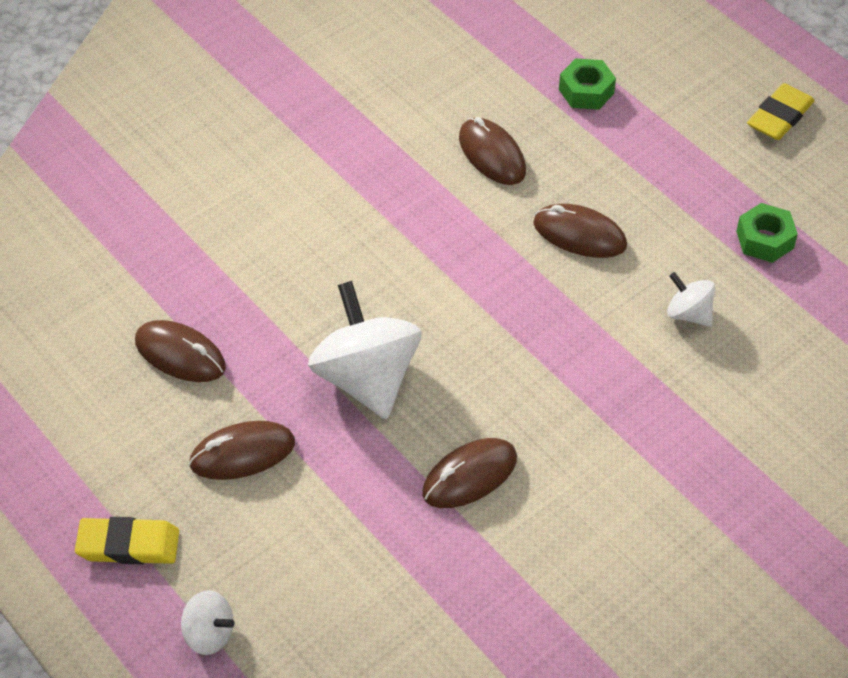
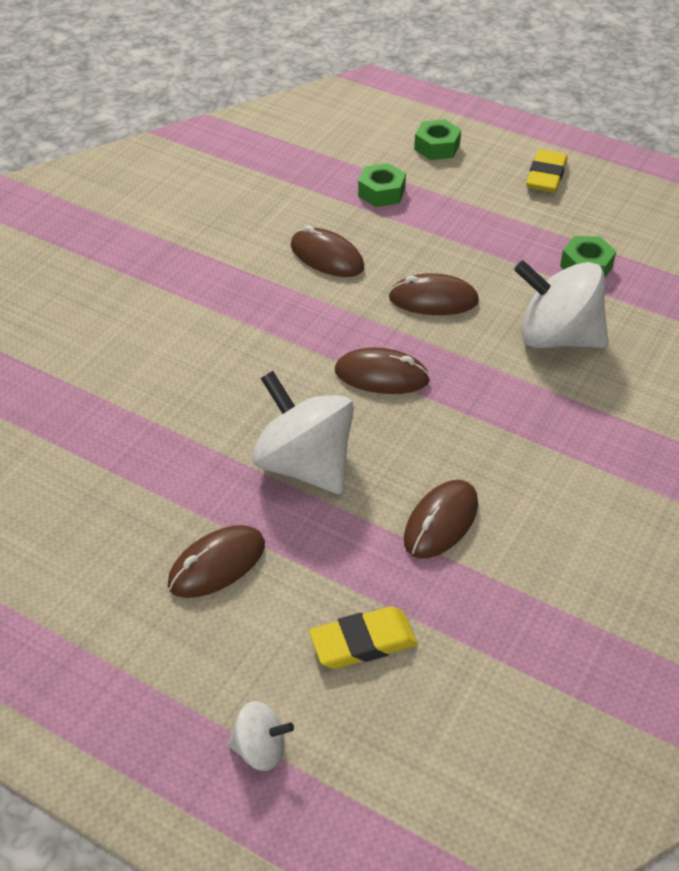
camera: 20 degrees left, 5 degrees down
yellow eraser [75,517,179,565] -> yellow eraser moved to [309,607,418,669]
brown mouse [135,320,226,382] -> brown mouse moved to [335,347,430,394]
white spinning top [667,272,715,327] -> white spinning top [514,260,609,348], size x2.04
none -> green nut [414,119,461,160]

